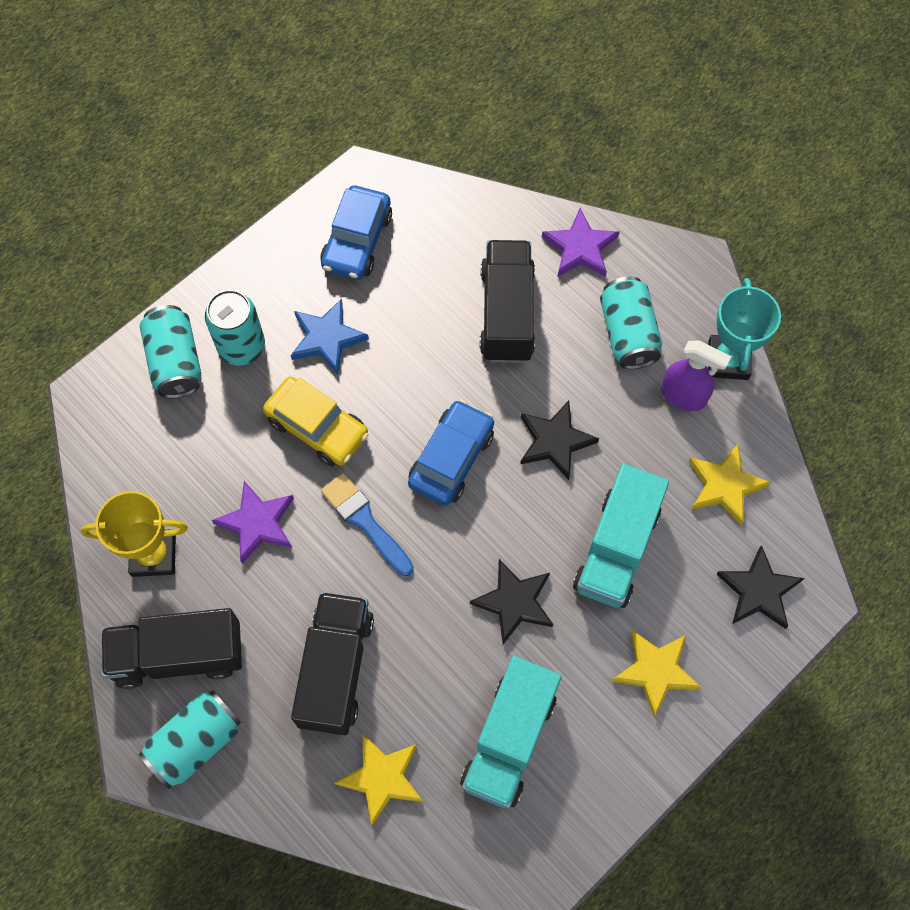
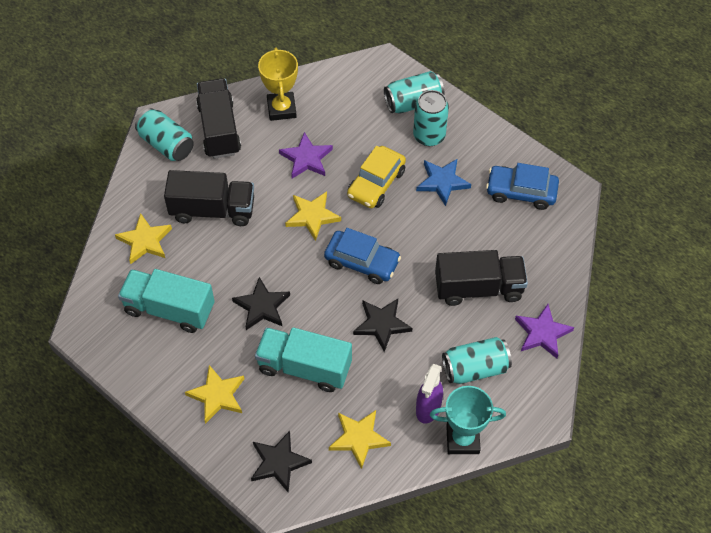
camera: 85 degrees right, 10 degrees down
blue brush [321,473,414,576] -> yellow star [285,191,341,241]

